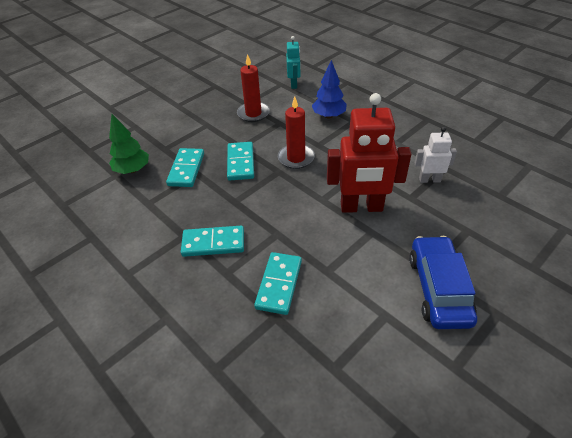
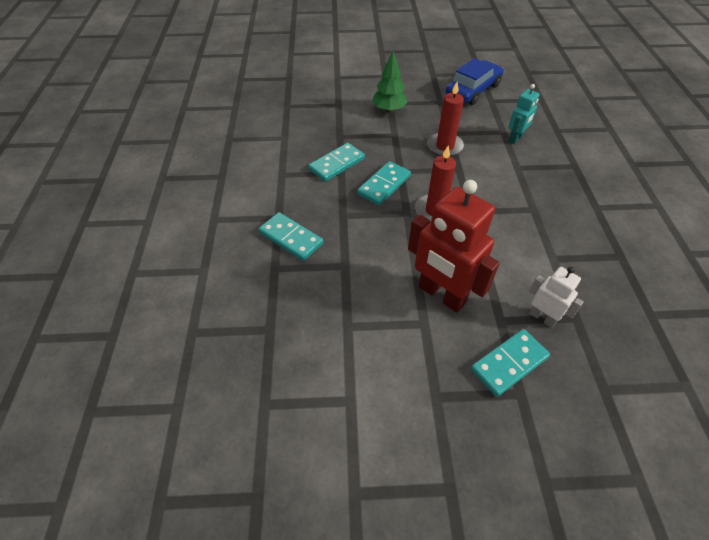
camera: 40 degrees right, 5 degrees up
green tree [109,114,149,174] -> green tree moved to [372,51,408,112]
turquoise domino [254,252,302,315] -> turquoise domino moved to [471,329,550,397]
blue tree [312,60,347,119] -> none
blue car [409,236,477,329] -> blue car moved to [446,58,504,105]

